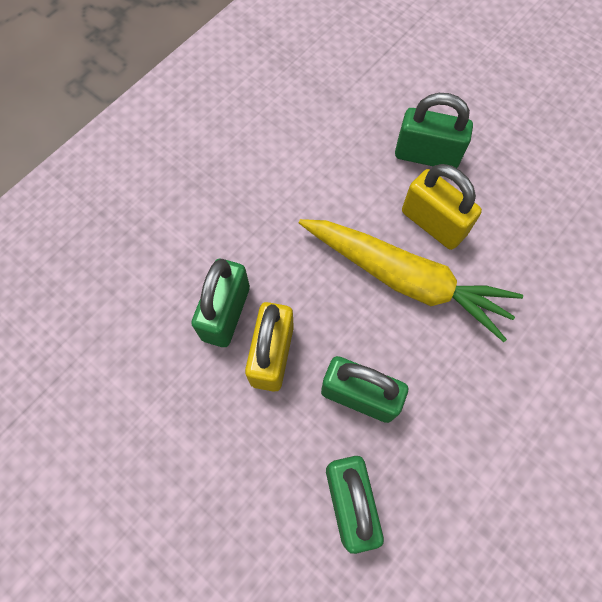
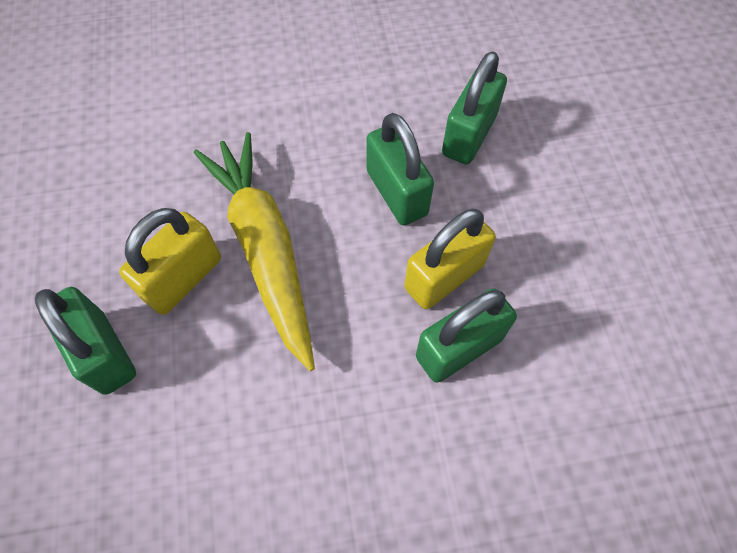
camera: 140 degrees left, 5 degrees down
yellow padlock [402,164,482,250] -> yellow padlock turned 45 degrees clockwise [119,208,221,315]

